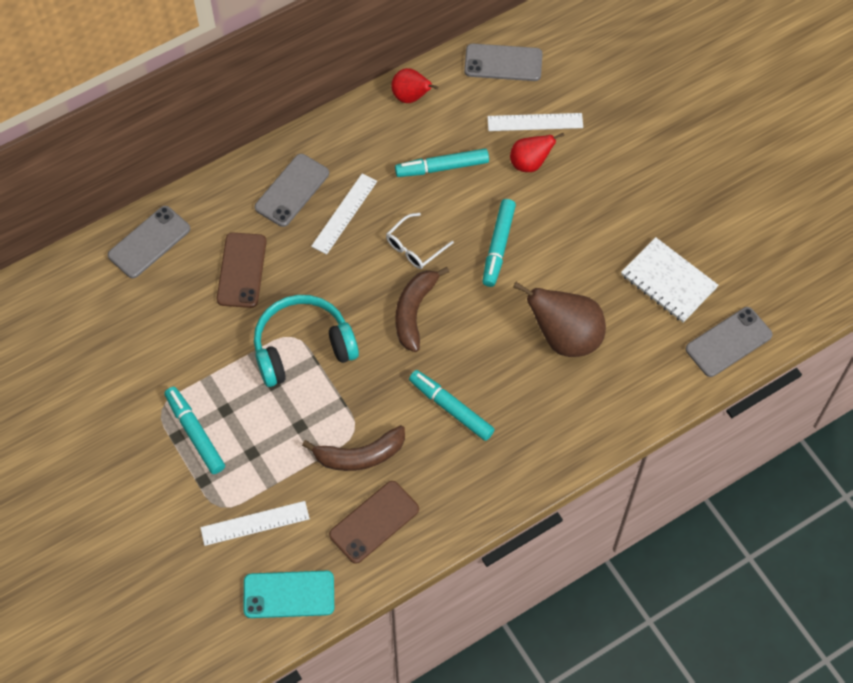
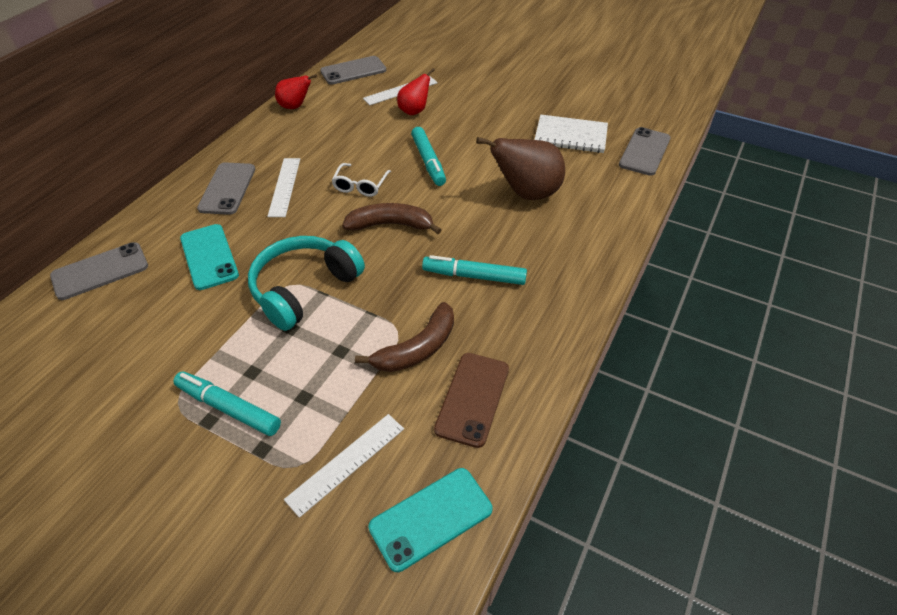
camera: 30 degrees left, 15 degrees down
grey phone [108,206,190,278] -> grey phone turned 45 degrees clockwise [50,242,148,300]
brown phone [217,233,267,308] -> turquoise phone [180,224,239,290]
turquoise marker [395,149,489,177] -> none
brown banana [395,267,449,352] -> brown banana turned 105 degrees clockwise [342,203,441,234]

